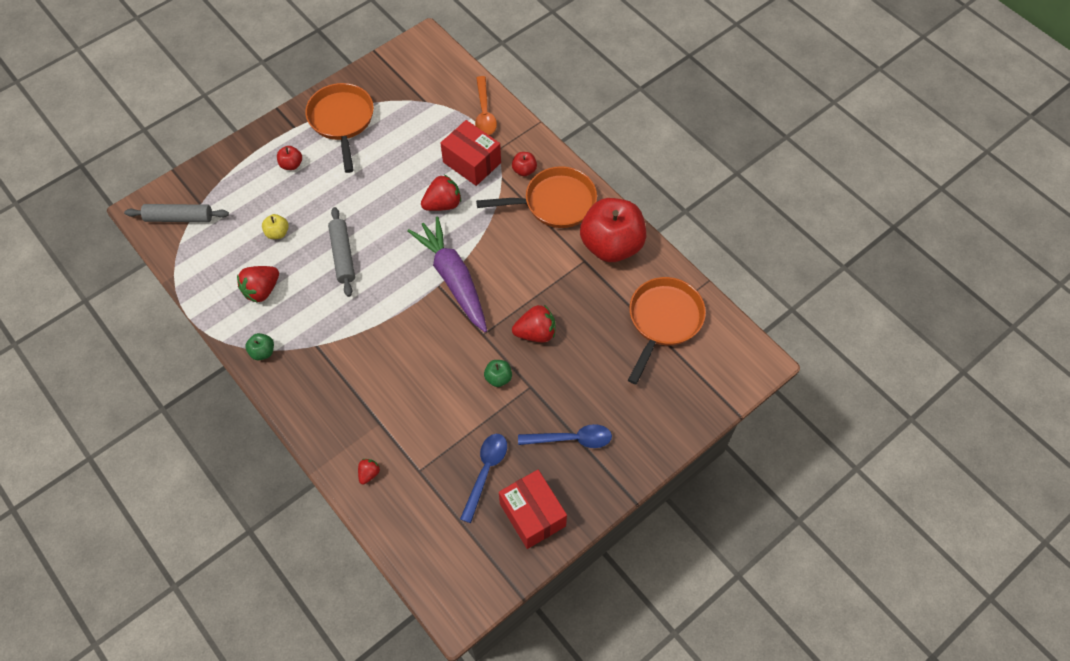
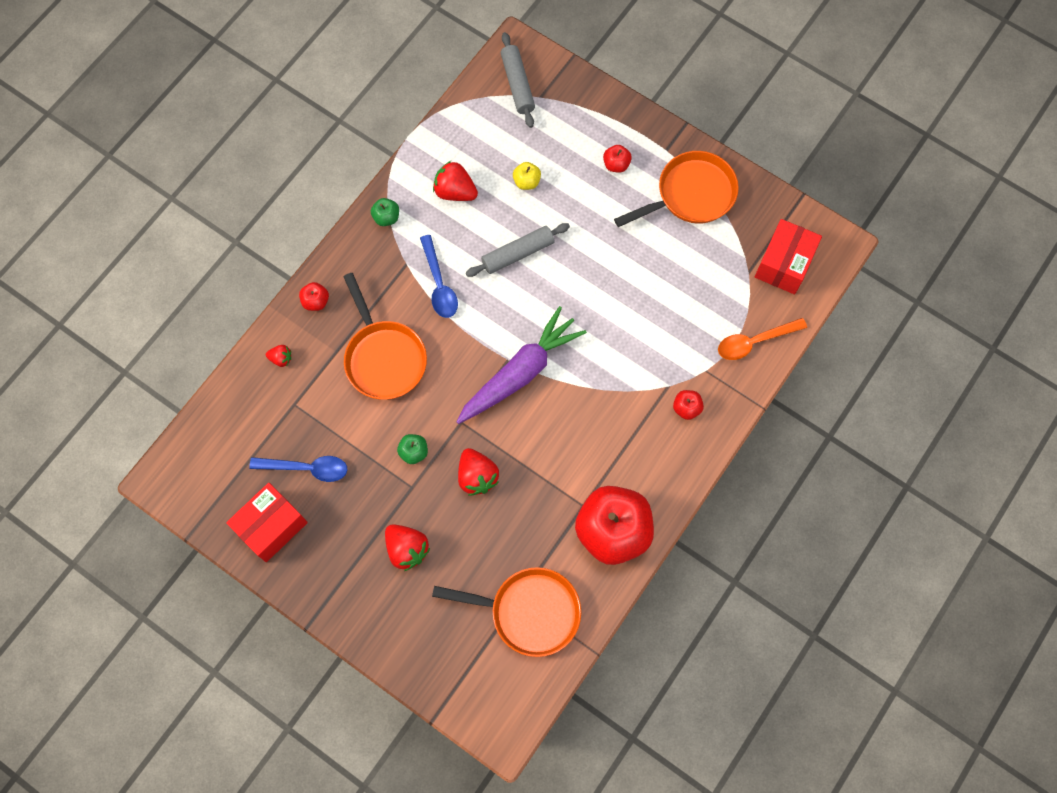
camera: 75 degrees right, 10 degrees up
red strawberry [421,175,461,211] -> red strawberry moved to [385,524,430,571]
red box [440,120,501,186] -> red box moved to [755,219,822,294]
orange pan [476,166,597,228] -> orange pan moved to [343,273,427,400]
blue spoon [518,424,612,448] -> blue spoon moved to [420,235,458,318]
none -> red apple [299,282,329,311]

